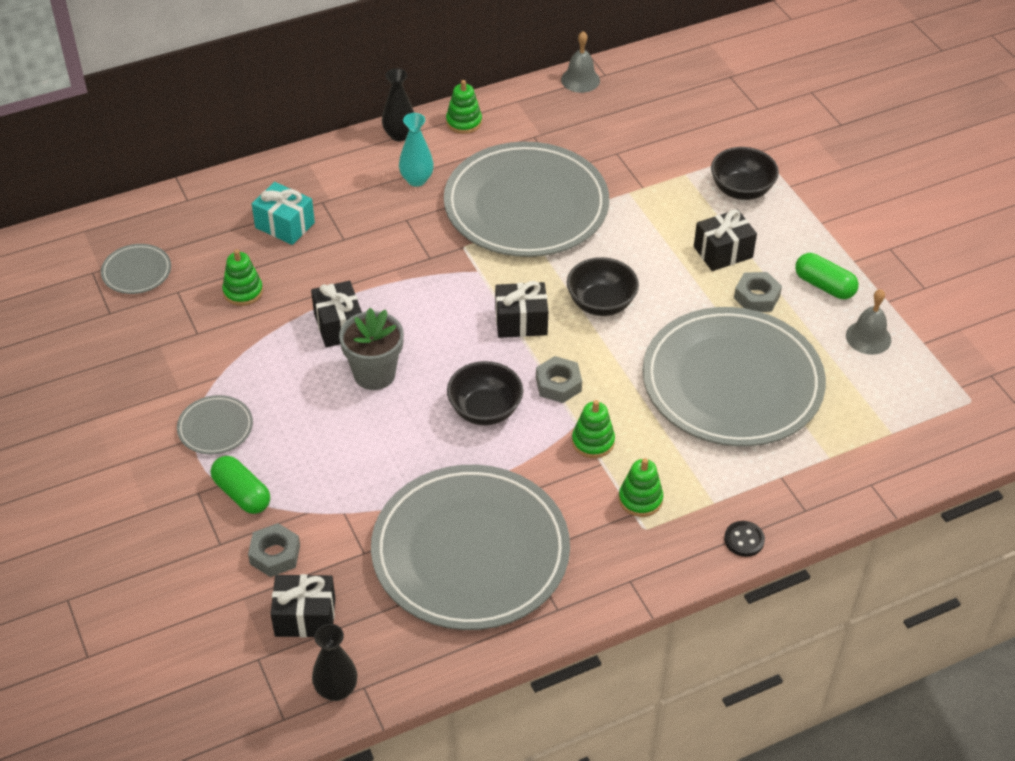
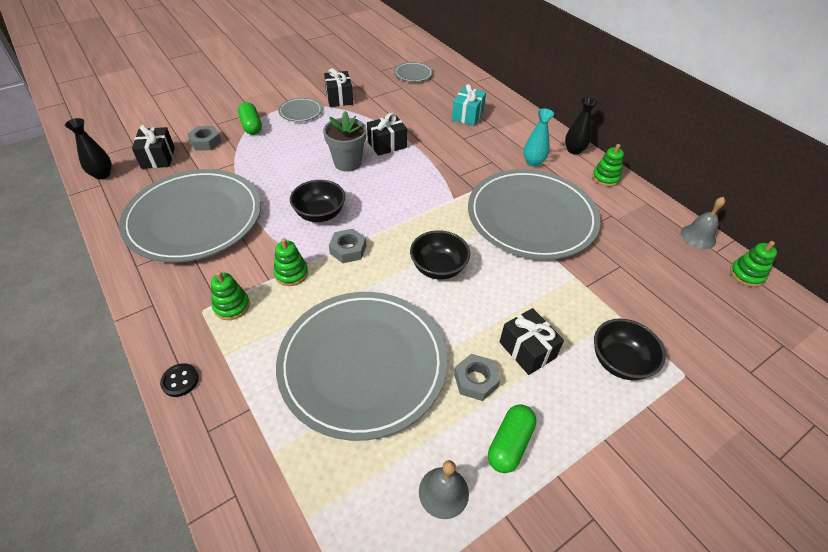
camera: 80 degrees right, 0 degrees up
green capsule [211,456,270,514] -> green capsule turned 60 degrees counterclockwise [238,102,262,135]
green stacking toy [222,249,263,306] -> green stacking toy moved to [730,241,777,287]
black gift [495,281,548,338] -> black gift moved to [324,68,353,107]

